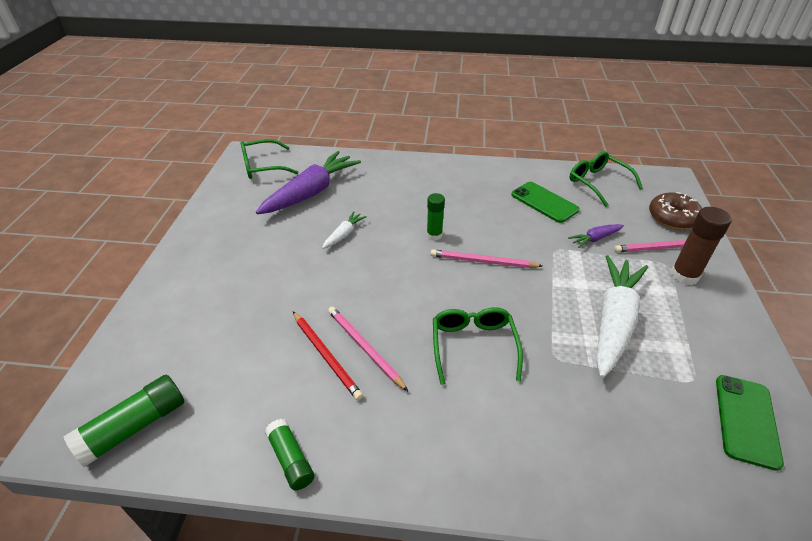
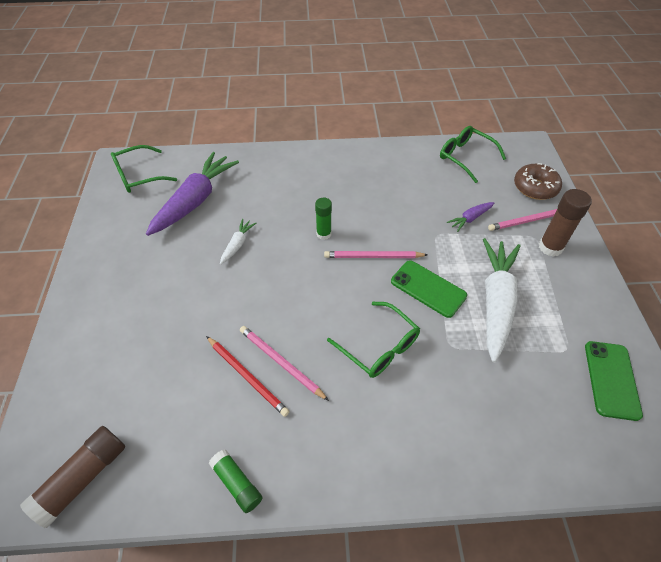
camera: 10 degrees left, 10 degrees up
green glue stick [63,375,184,467] -> brown glue stick [20,426,125,528]
green glasses [433,307,523,385] -> green glasses turned 150 degrees clockwise [327,302,420,378]
green phone [511,182,579,223] -> green phone moved to [391,260,467,318]

